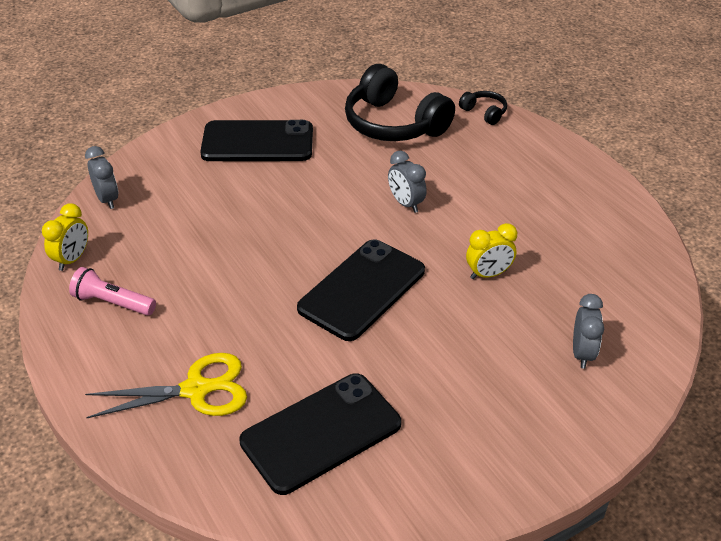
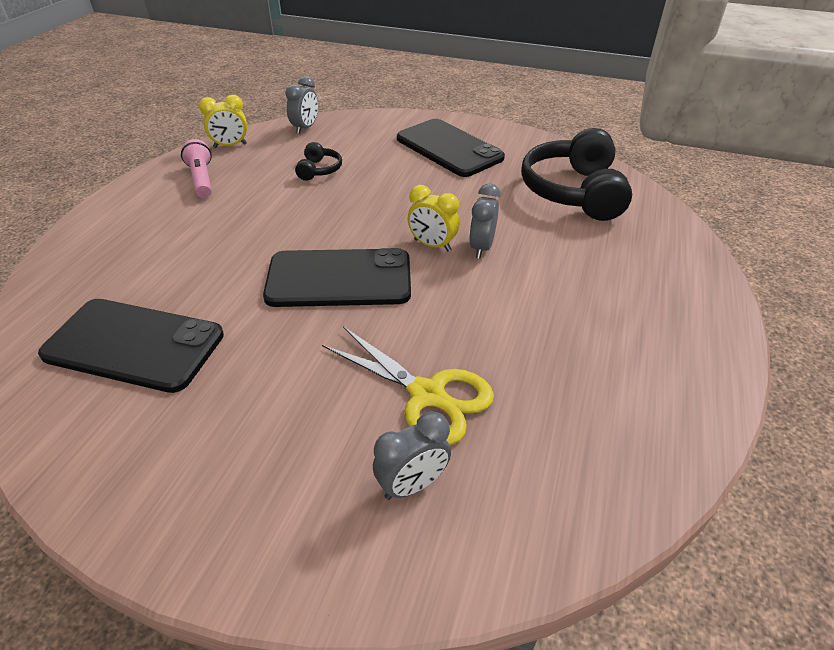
camera: 50 degrees right, 0 degrees up
yellow scissors [85,353,247,418] -> yellow scissors moved to [322,326,494,445]
black headphones [459,91,507,125] -> black headphones moved to [295,142,342,181]
yellow clock [466,223,517,279] -> yellow clock moved to [408,185,459,251]

